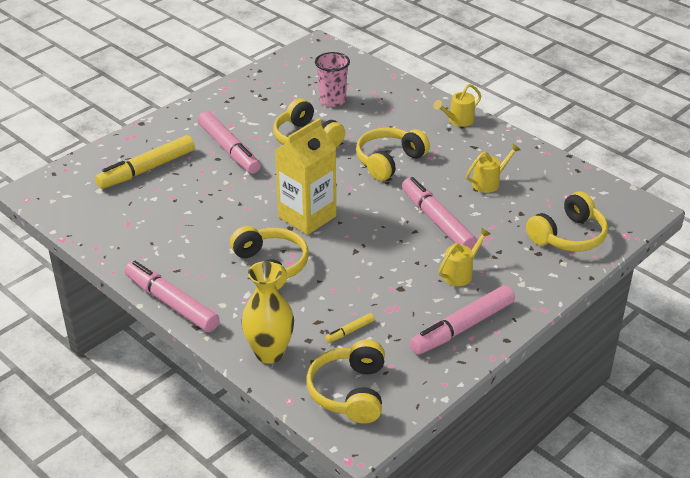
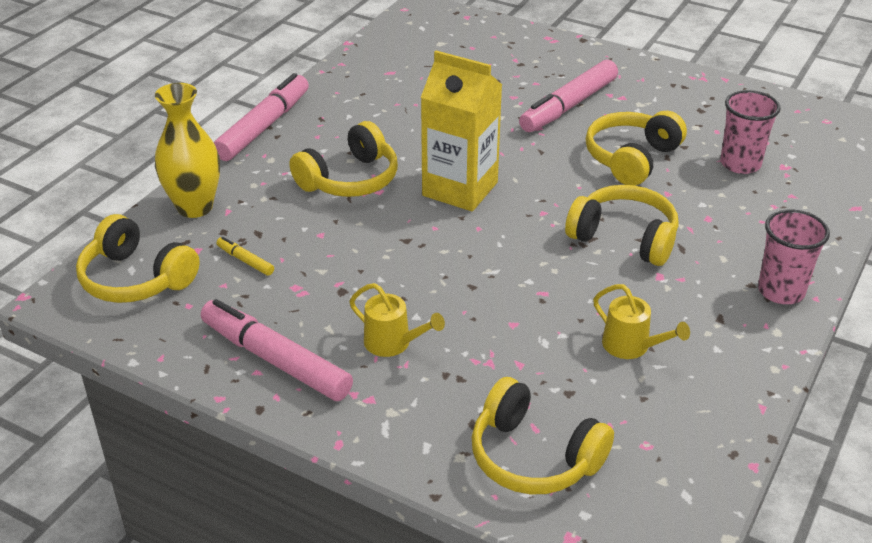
camera: 75 degrees right, 0 degrees up
yellow marker [95,135,195,189] -> none
yellow headphones [306,340,385,424] -> yellow headphones turned 135 degrees counterclockwise [76,214,200,303]
pink marker [402,177,477,250] -> none
yellow watering can [433,84,481,127] -> pink cup [758,209,830,304]

